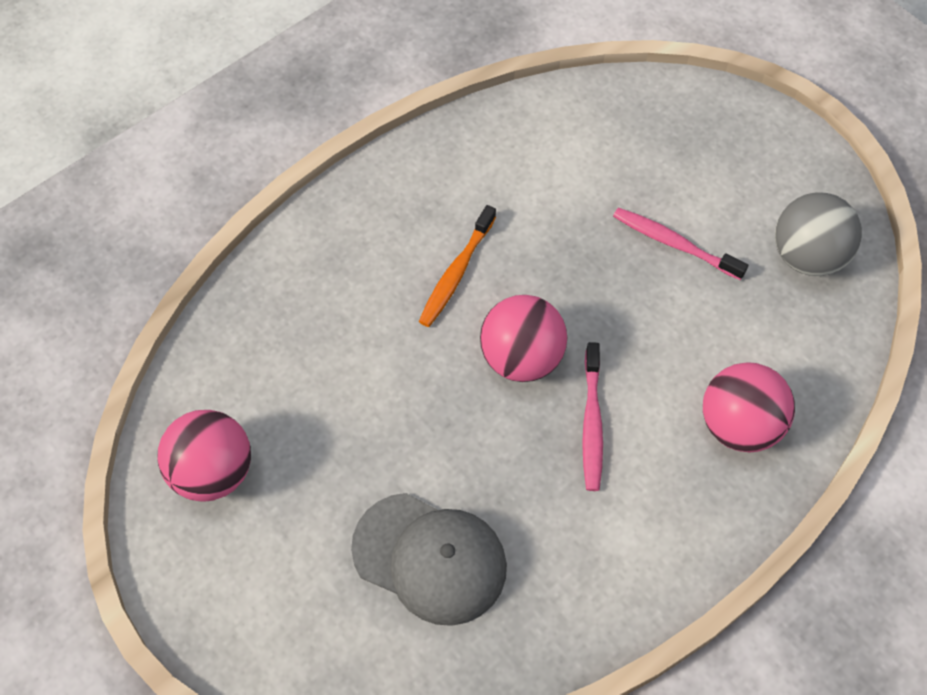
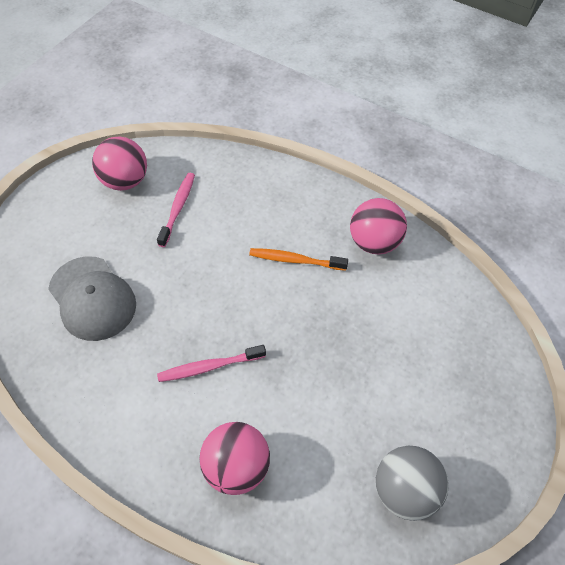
camera: 70 degrees right, 5 degrees down
grey cap [351,493,507,626] -> grey cap turned 45 degrees counterclockwise [48,256,136,341]
pink ball [480,295,567,382] -> pink ball moved to [350,198,407,254]
pink toothbrush [613,208,748,280] -> pink toothbrush moved to [157,173,195,247]

